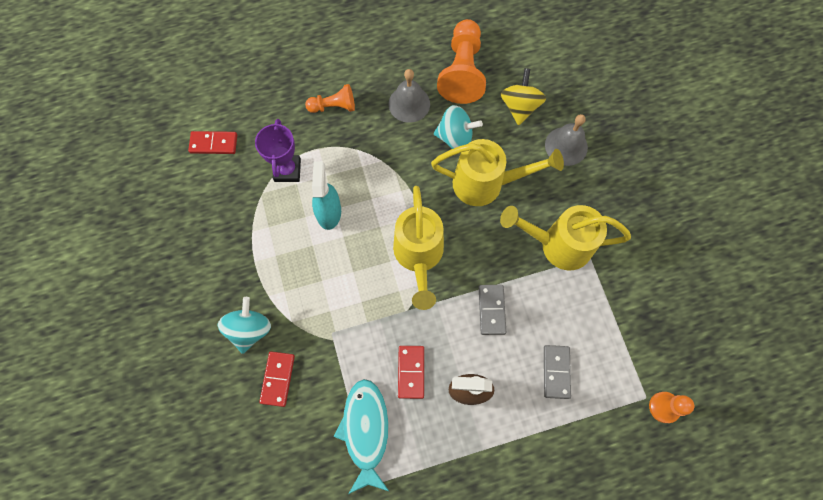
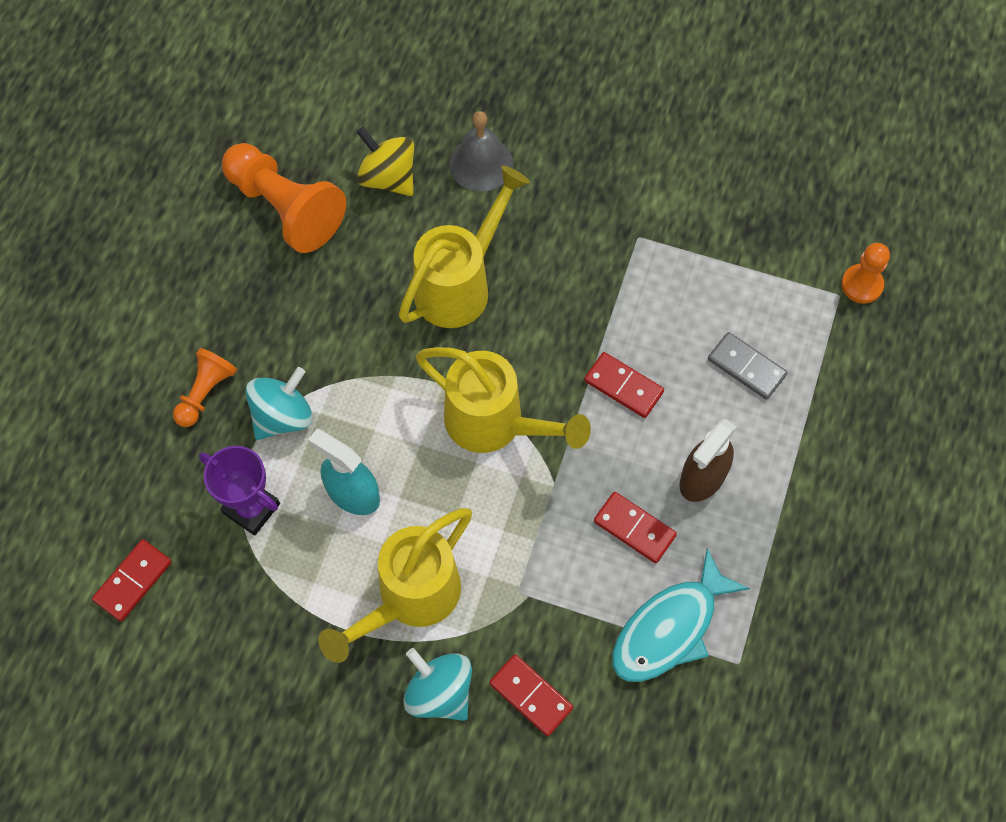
camera: 55 degrees left, 5 degrees down
turquoise fish [334,379,389,494] -> turquoise fish turned 75 degrees counterclockwise [612,548,750,682]
grey bell [389,69,430,123] -> none
turquoise spinning top [434,105,483,149] -> turquoise spinning top moved to [245,367,313,440]
grey domino [479,285,506,335] -> red domino [584,352,664,418]
yellow watering can [500,205,631,270] -> yellow watering can moved to [318,508,472,663]

